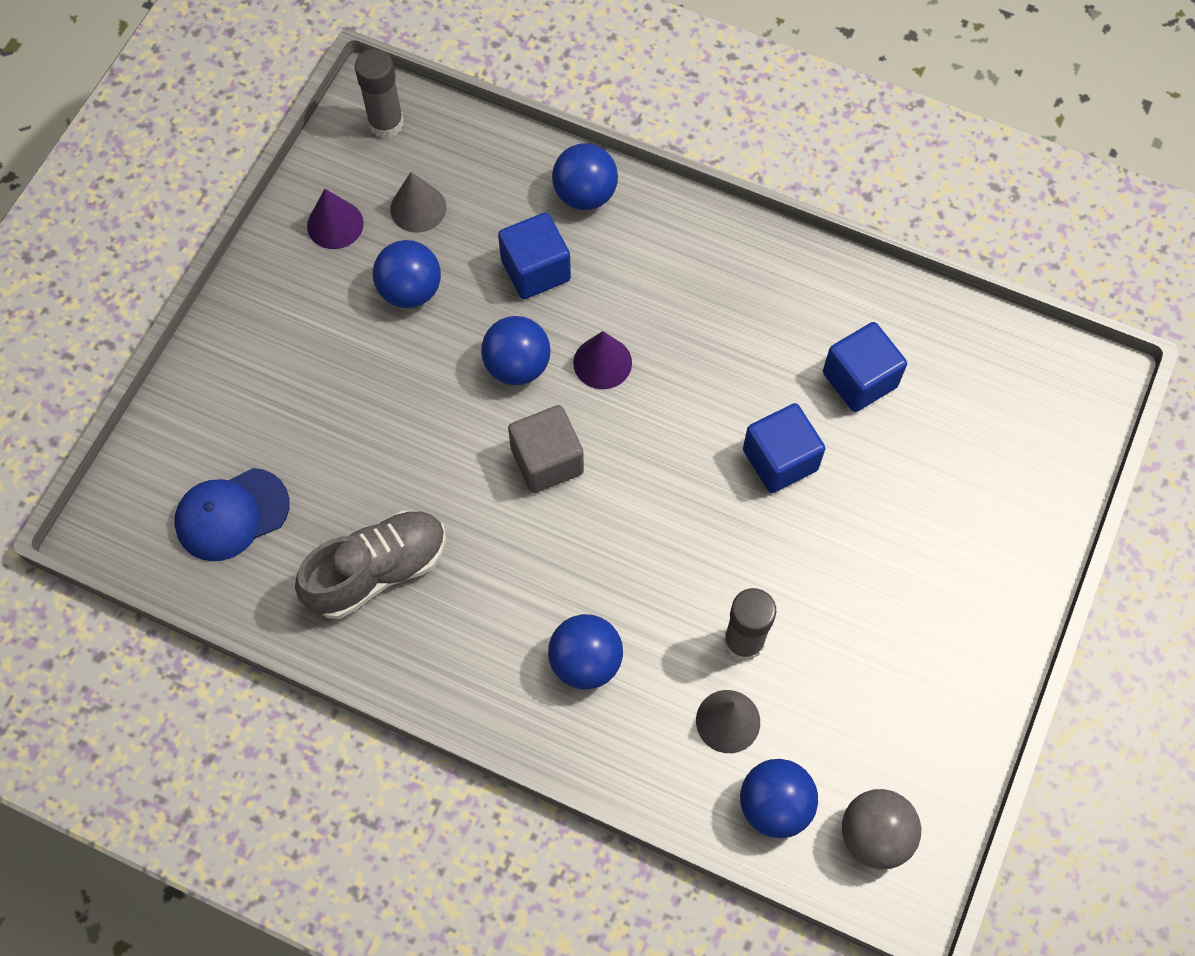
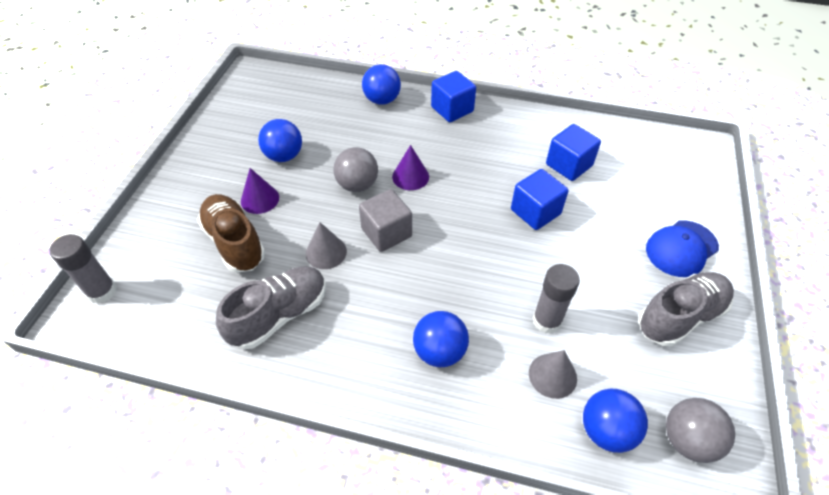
camera: 10 degrees left, 15 degrees down
blue cap [174,468,290,561] -> blue cap moved to [646,220,719,277]
purple cone [307,189,364,249] -> purple cone moved to [241,168,279,214]
grey glue stick [355,49,404,138] -> grey glue stick moved to [50,234,117,304]
grey cone [390,172,446,233] -> grey cone moved to [305,222,347,269]
blue ball [481,316,550,385] -> grey ball [333,147,378,192]
blue cube [498,212,571,299] -> blue cube moved to [431,71,476,122]
none -> brown shoe [197,194,265,273]
none -> grey shoe [638,272,734,347]

